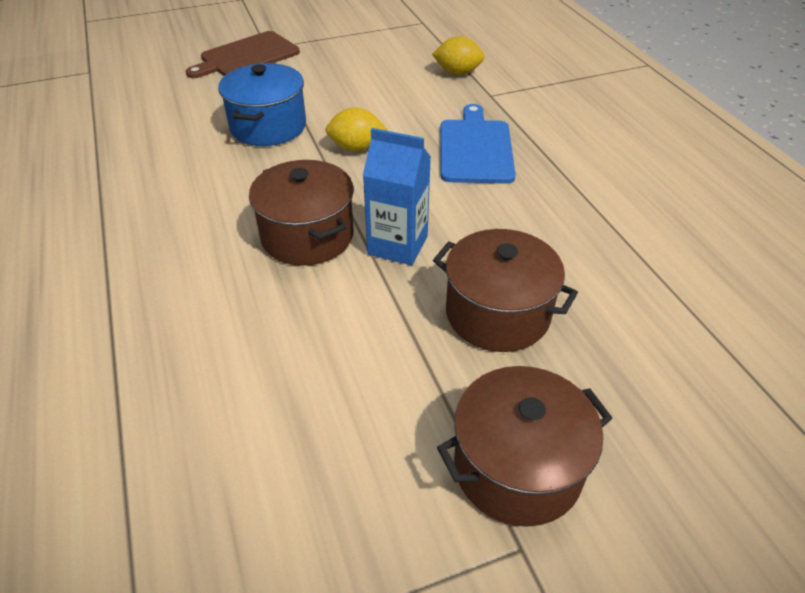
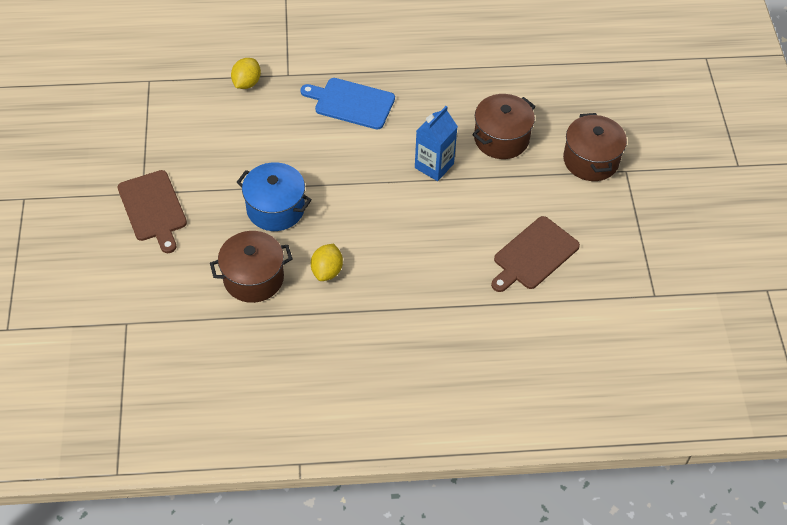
camera: 75 degrees left, 10 degrees up
brown pot [249,160,354,266] -> brown pot moved to [210,231,293,303]
yellow lemon [325,107,387,151] -> yellow lemon moved to [311,244,343,281]
none -> brown cutting board [491,216,580,292]

